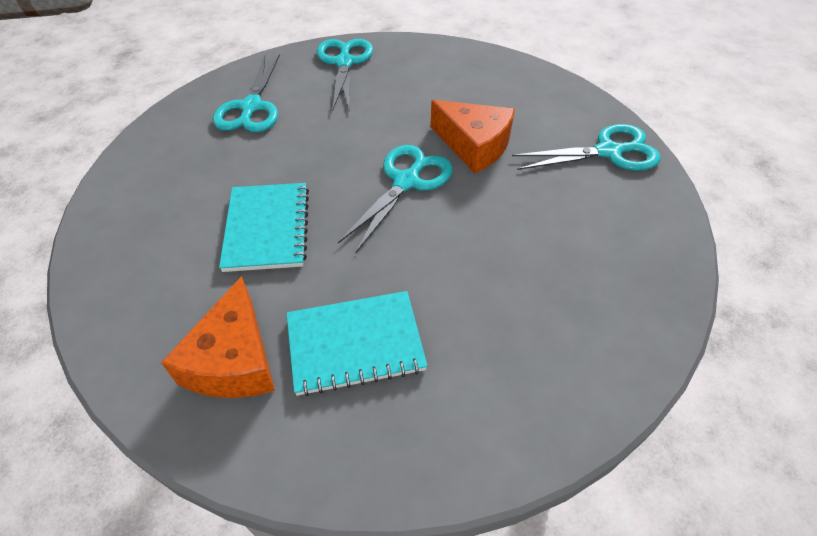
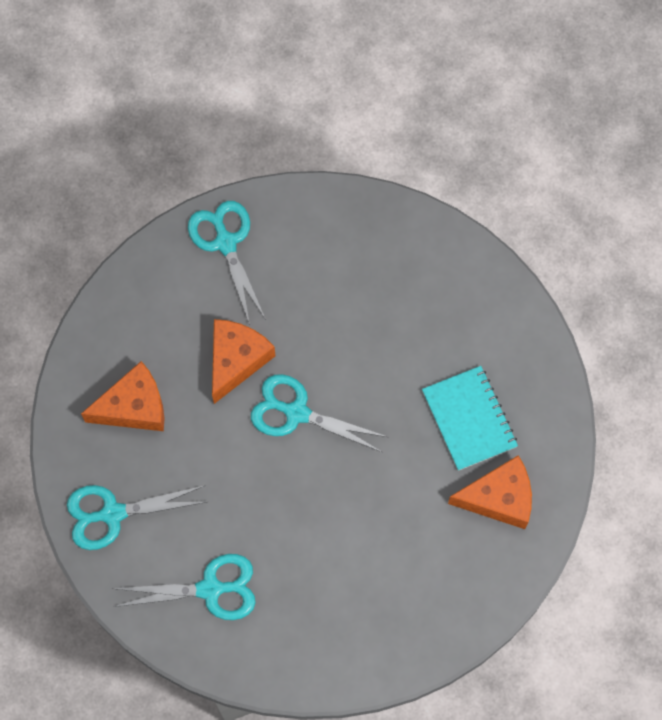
camera: 100 degrees left, 20 degrees up
turquoise notebook [219,183,309,272] -> none
none -> orange cheese [81,361,164,431]

